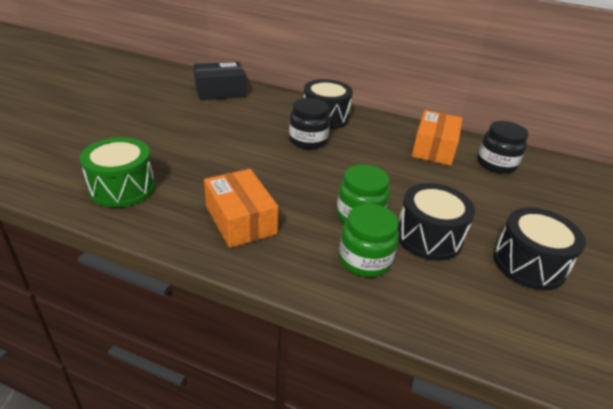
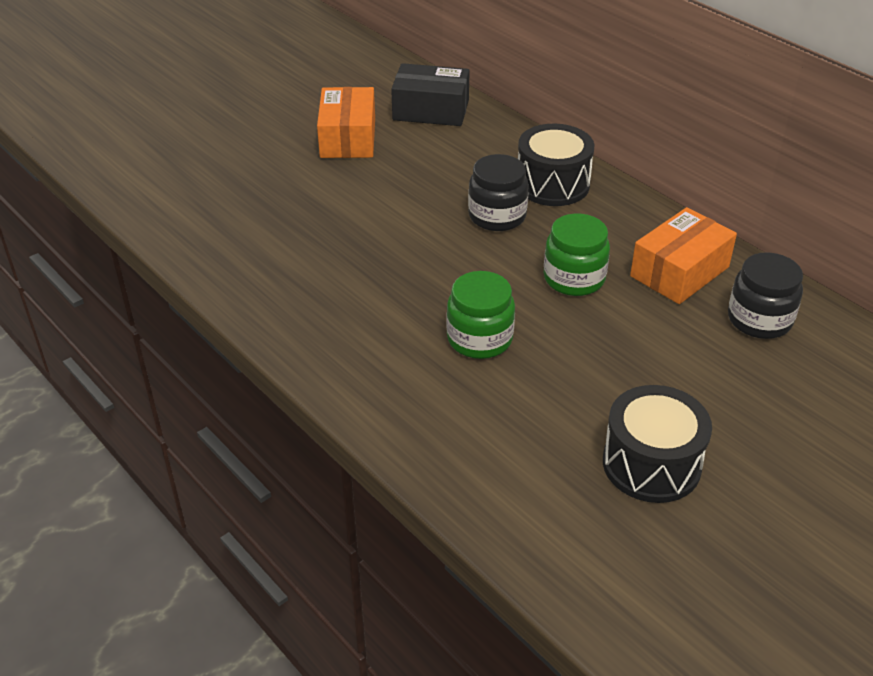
camera: 30 degrees right, 5 degrees up
green drum [80,137,155,207] -> none
orange box [204,169,278,248] -> orange box moved to [317,87,375,158]
green jar [339,204,399,277] -> green jar moved to [544,213,610,296]
black drum [398,183,475,261] -> none

